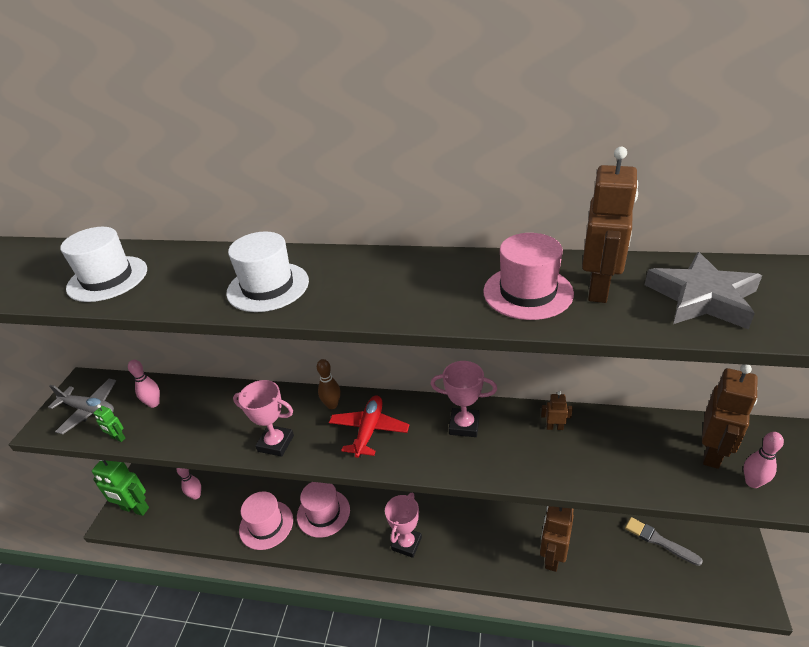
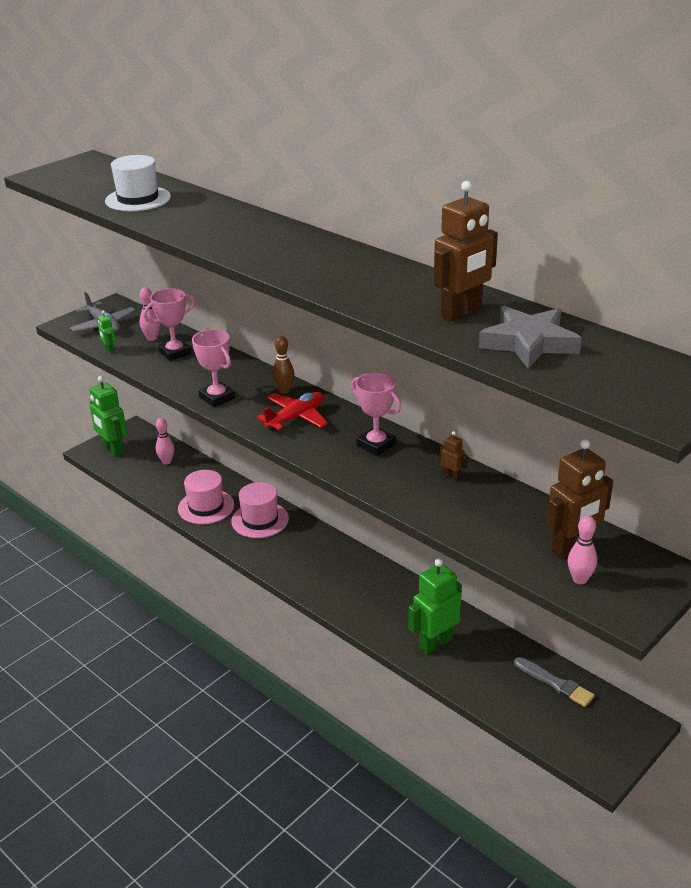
camera: 30 degrees right, 5 degrees down
white hat [226,232,309,312] -> none
pink trophy [385,492,422,558] -> pink trophy moved to [143,288,195,361]
pink hat [483,233,574,320] -> none
brown robot [540,506,574,572] -> green robot [408,558,462,654]
grey brush [625,517,703,566] -> grey brush turned 150 degrees clockwise [514,657,594,707]

